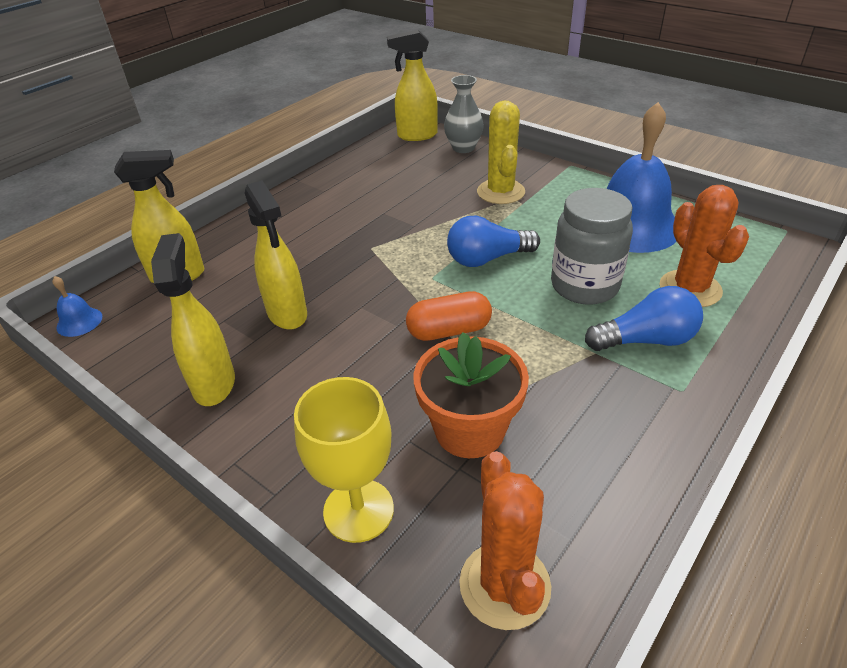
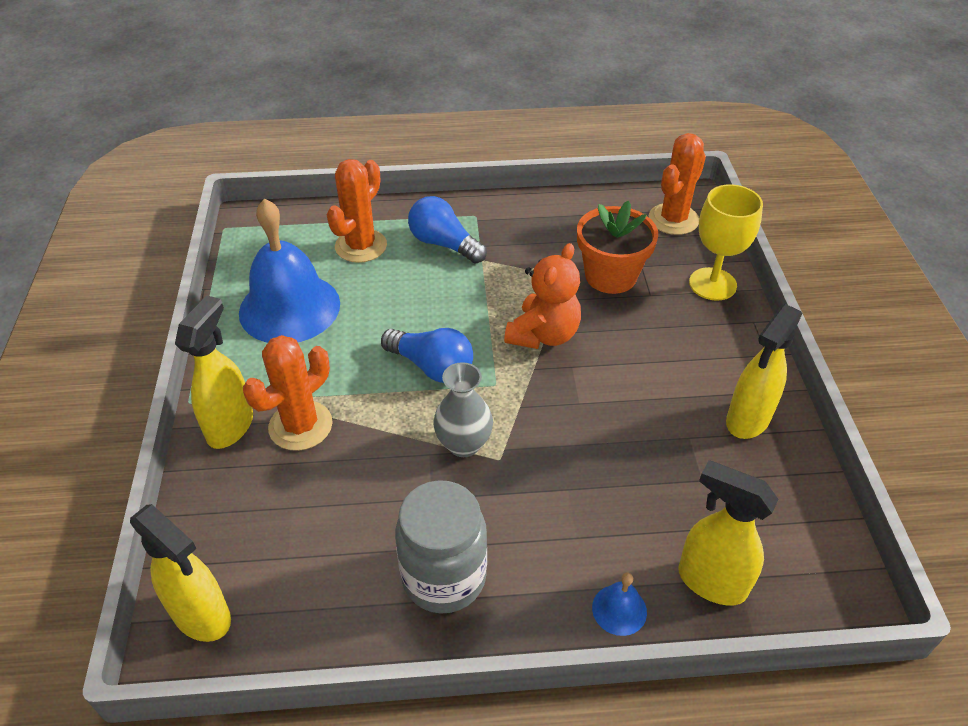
camera: 135 degrees left, 5 degrees up
blue bell [52,276,102,337] -> blue bell moved to [592,572,647,636]
yellow spray bottle [245,180,307,330] -> yellow spray bottle moved to [175,296,253,449]
orange capsule [406,291,492,341] -> orange teddy bear [504,243,581,349]
grey vase [444,75,484,153] -> grey vase moved to [433,362,493,457]
yellow cactus [477,100,525,204] -> orange cactus [243,335,333,451]
grey jar [551,188,633,305] -> grey jar moved to [395,480,487,614]

